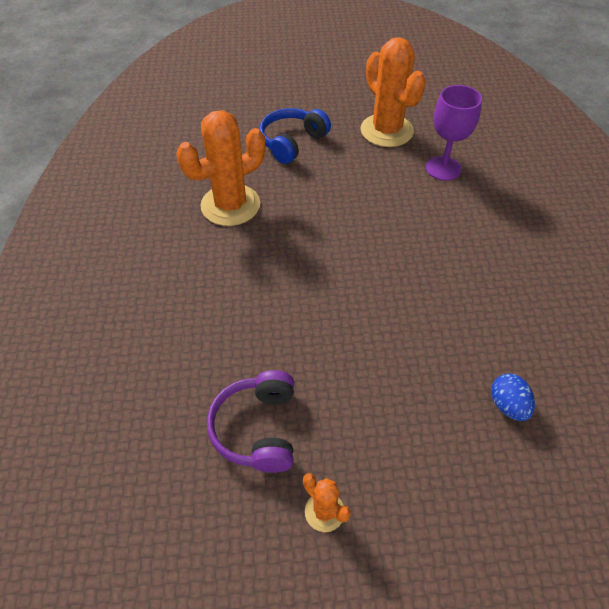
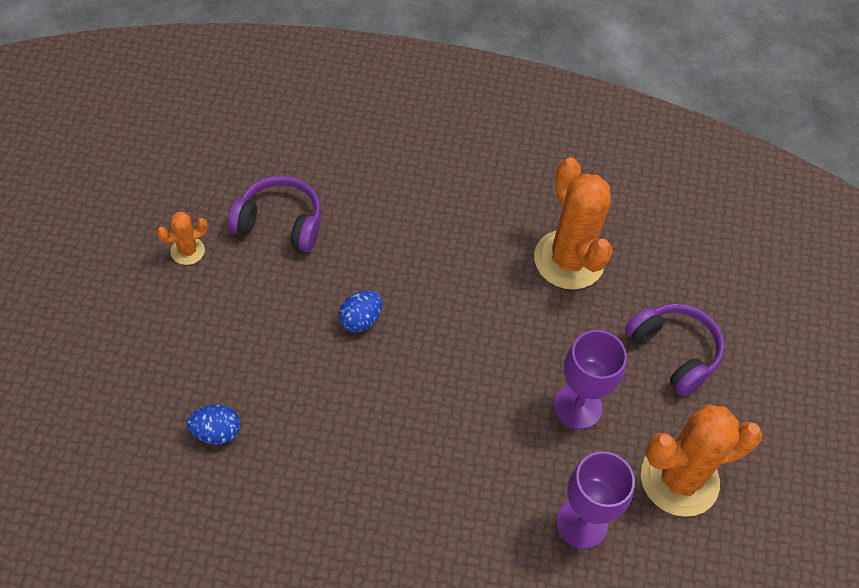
camera: 100 degrees right, 5 degrees up
blue headphones [259,108,331,164] -> purple headphones [625,303,725,396]
none -> blue egg [339,291,383,332]
none -> purple goblet [554,330,627,429]

